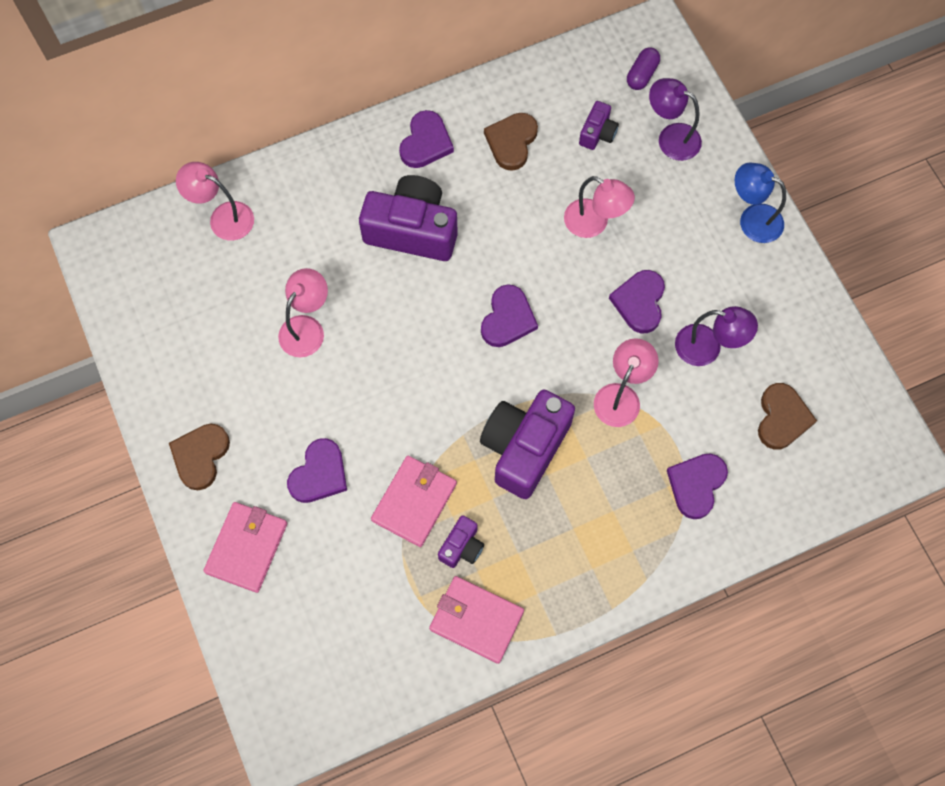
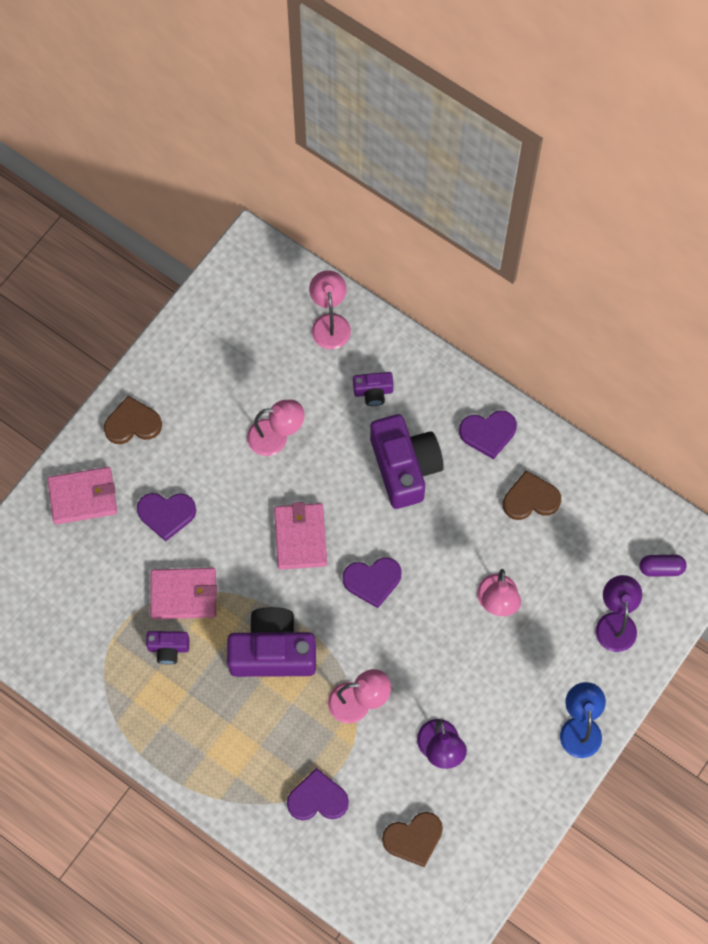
camera: 60 degrees right, 0 degrees up
pink wallet [429,576,524,664] -> pink wallet moved to [274,502,327,570]
purple camera [579,101,619,150] -> purple camera moved to [353,372,394,406]
purple heart [609,270,665,333] -> none

